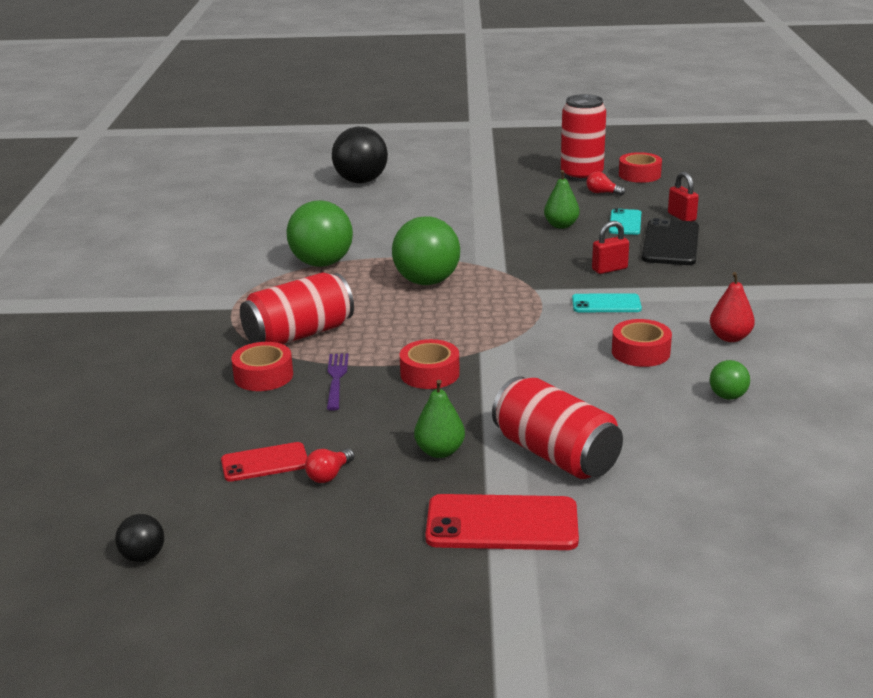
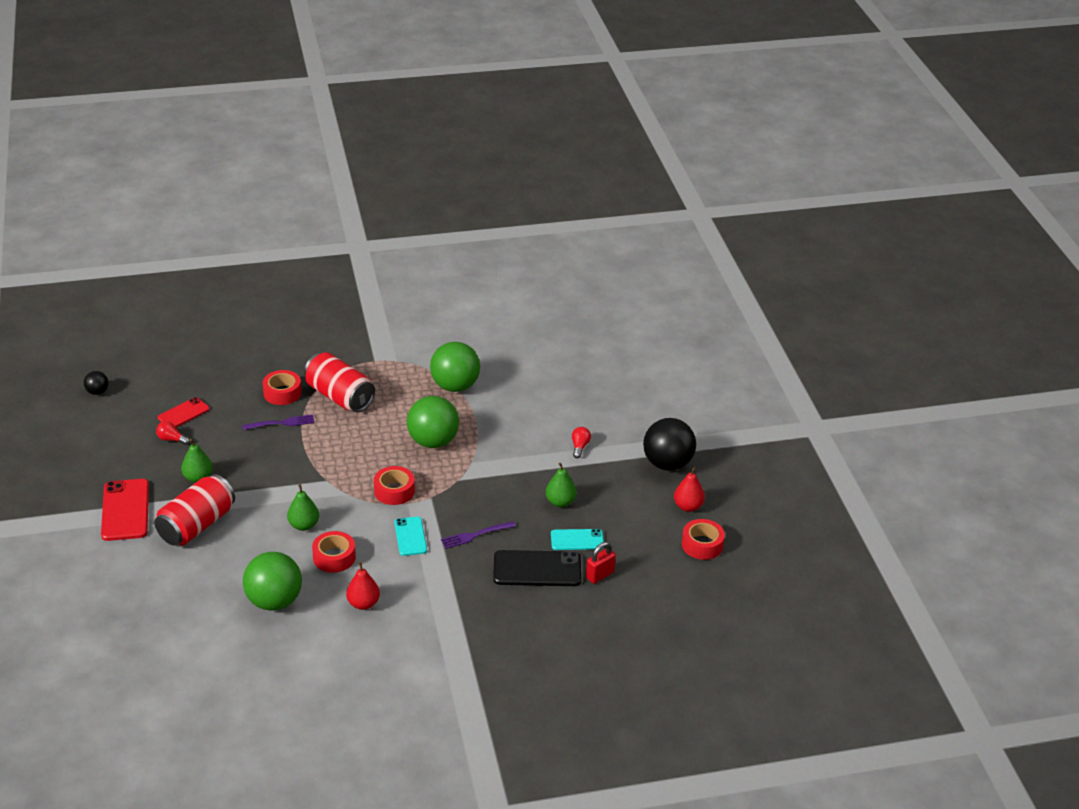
camera: 75 degrees right, 10 degrees up
red phone [221,442,307,482] -> red phone turned 75 degrees clockwise [158,397,210,427]
black ball [332,127,388,183] -> black ball moved to [643,418,696,471]
red tape [400,339,460,389] -> red tape moved to [374,466,415,505]
red can [561,94,606,182] -> red pear [674,466,705,512]
red light bulb [586,172,625,196] -> red light bulb moved to [572,427,591,458]
red padlock [592,221,629,274] -> purple fork [441,521,516,549]
green ball [710,360,750,400] -> green ball [243,552,302,611], size x2.11
none -> green pear [287,484,319,531]

